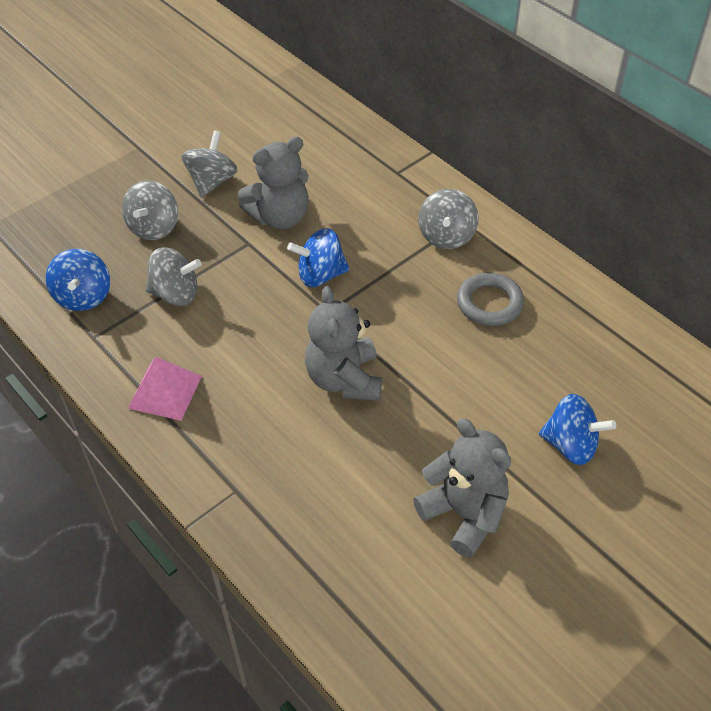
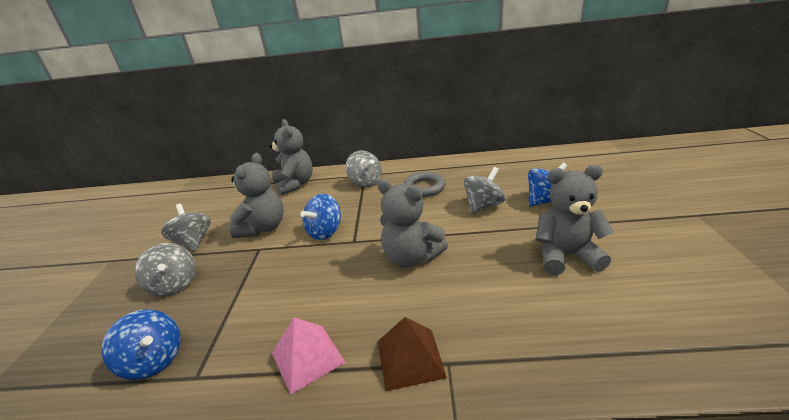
camera: 45 degrees left, 20 degrees down
grey spinning top [146,247,202,306] -> grey spinning top moved to [464,167,505,214]
none -> grey teddy bear [269,119,313,196]
none -> brown pyramid [378,317,447,391]

